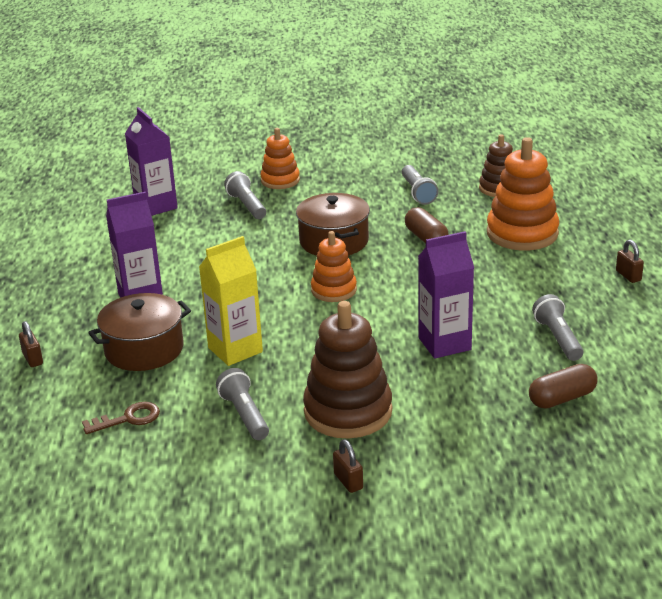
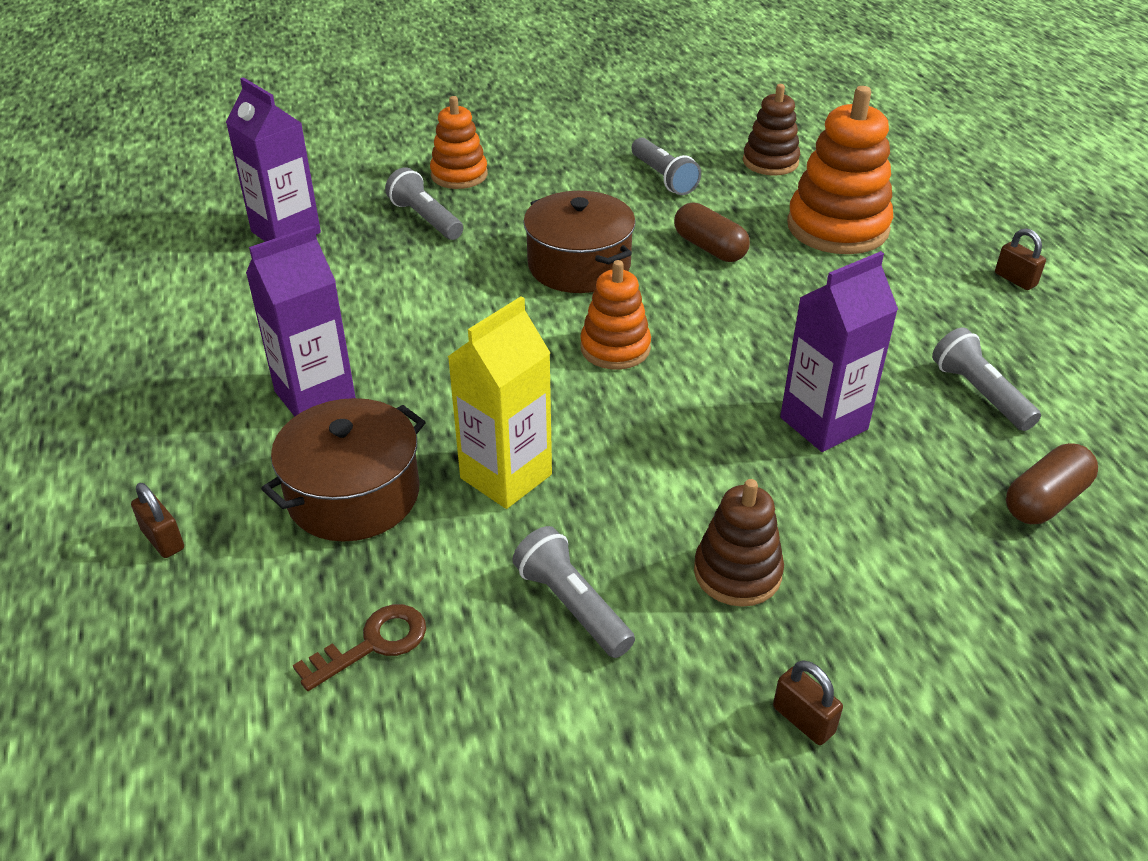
camera: 15 degrees left, 10 degrees up
brown stacking toy [303,301,392,439] -> brown stacking toy [694,479,784,607], size x0.60

